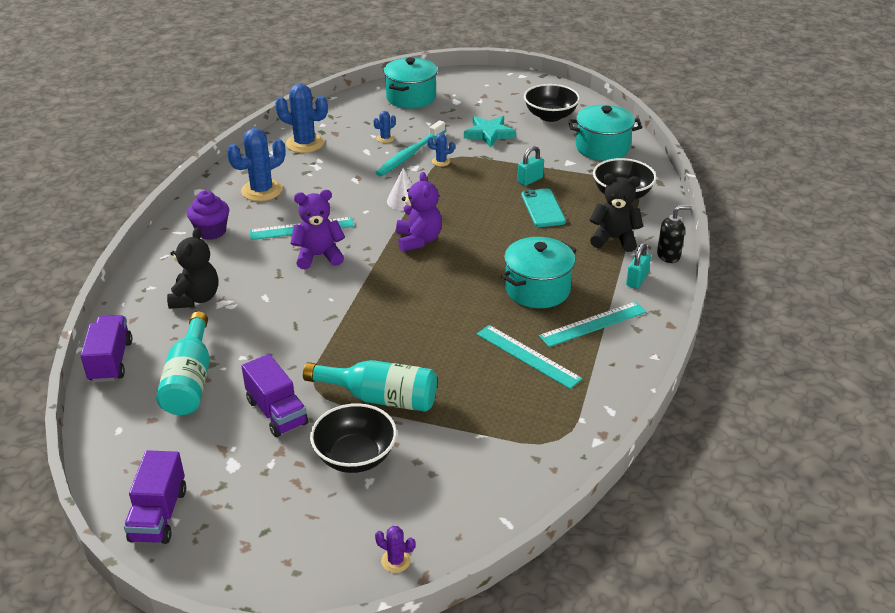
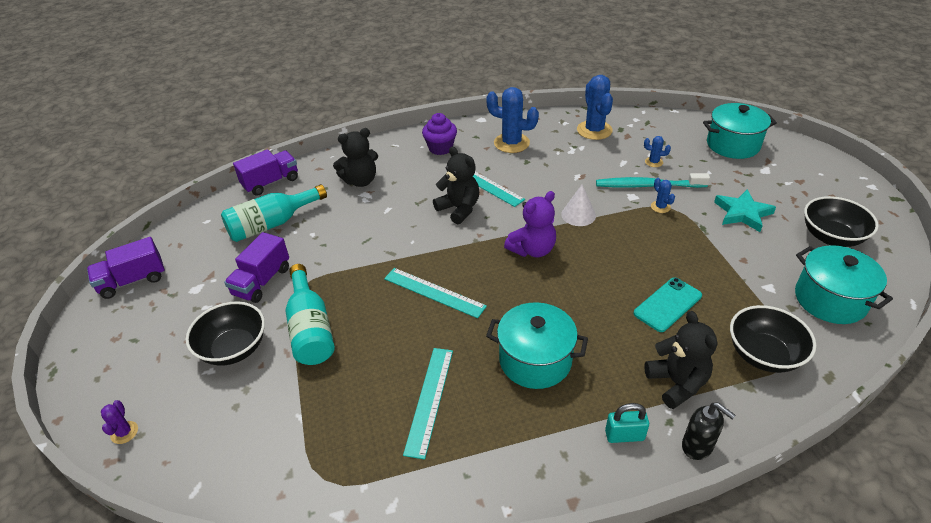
camera: 60 degrees right, 5 degrees up
purple teddy bear [290,190,345,269] -> black teddy bear [433,147,479,224]
turquoise padlock [517,146,544,186] -> none
turquoise ruler [539,302,646,347] -> turquoise ruler moved to [384,268,487,318]

